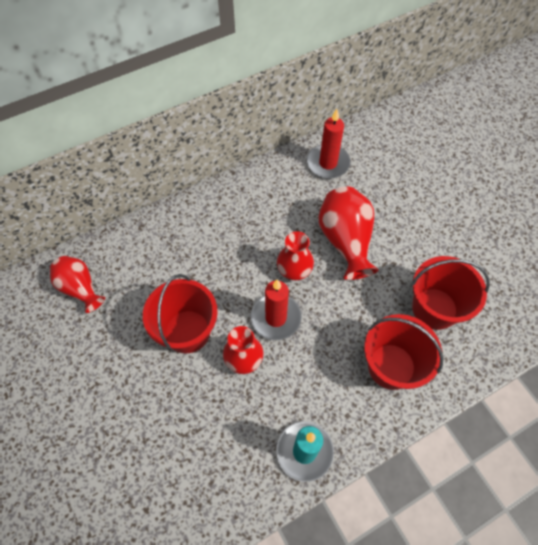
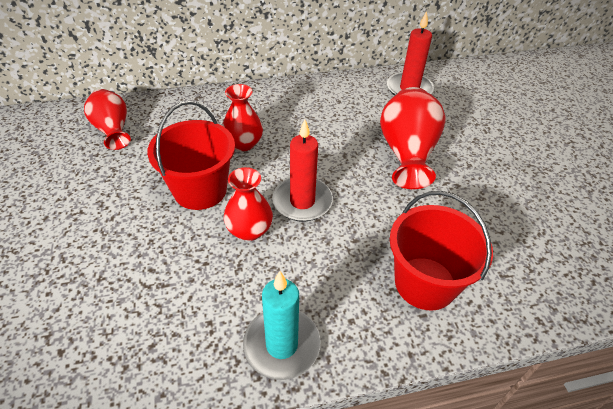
camera: 15 degrees right, 15 degrees down
red vase [277,231,314,280] -> red vase moved to [222,84,263,151]
red bucket [411,256,490,330] -> none

